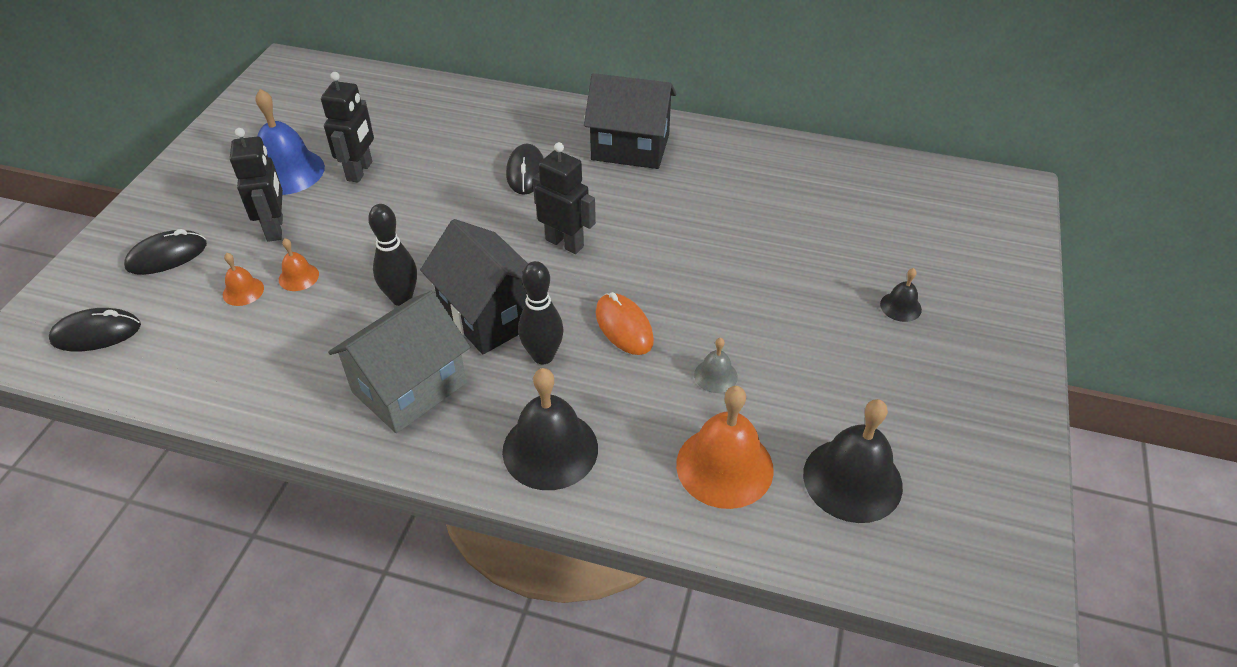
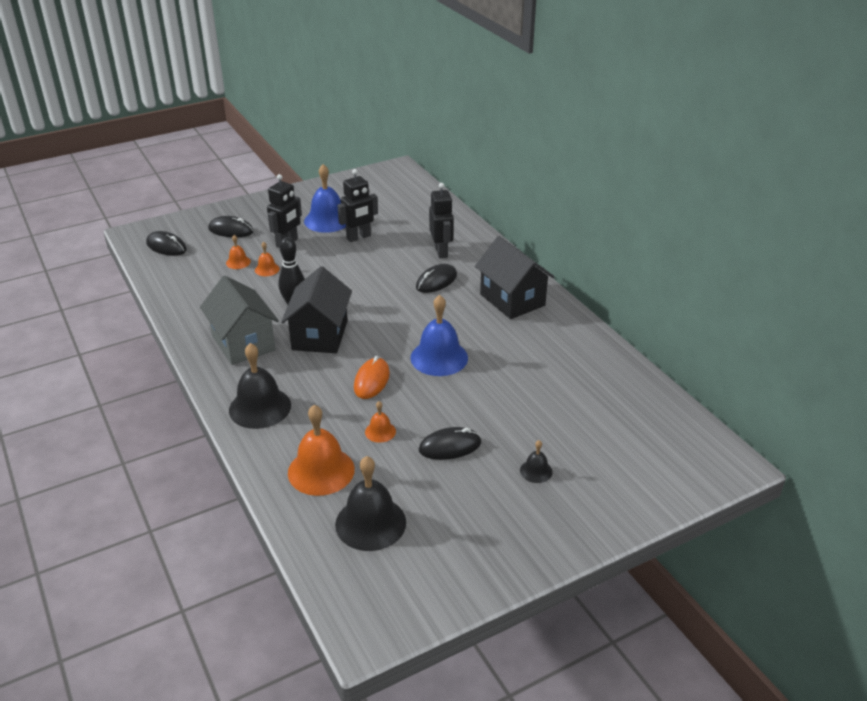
camera: 45 degrees right, 10 degrees down
grey house [328,291,470,433] -> grey house turned 60 degrees clockwise [200,276,279,365]
black bowling pin [518,261,564,364] -> none
black robot [532,142,596,254] -> black robot moved to [429,183,454,259]
grey bell [694,338,738,393] -> orange bell [365,401,396,443]
none -> blue bell [410,295,468,376]
none -> black mouse [419,427,481,460]

